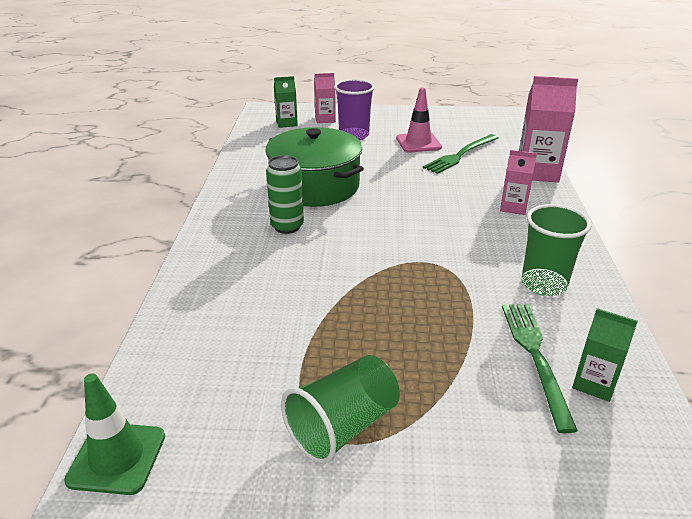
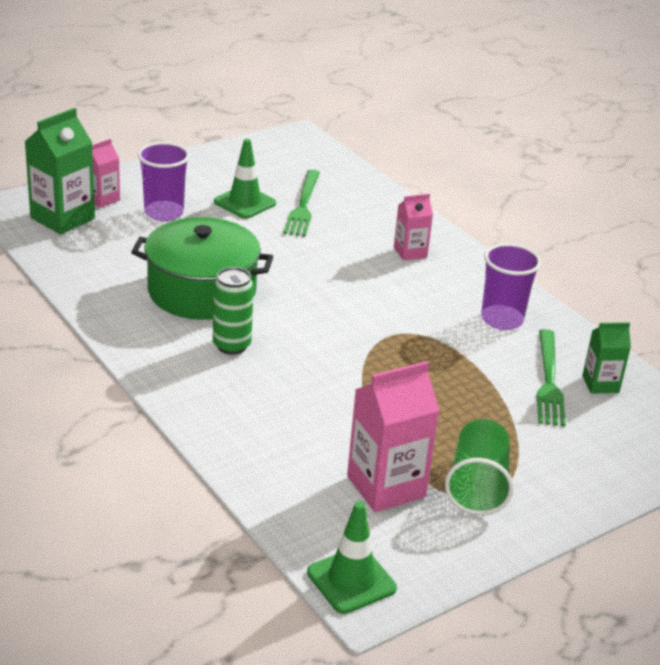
camera: 40 degrees left, 0 degrees up
green carton [274,76,298,128] -> green carton [24,108,95,234], size x1.75
pink traffic cone [396,88,442,153] -> green traffic cone [214,139,276,219]
green fork [502,304,578,433] -> green fork turned 135 degrees counterclockwise [537,329,566,426]
pink carton [519,76,578,183] -> pink carton moved to [347,361,440,512]
green cup [522,204,591,296] -> purple cup [481,243,541,330]

